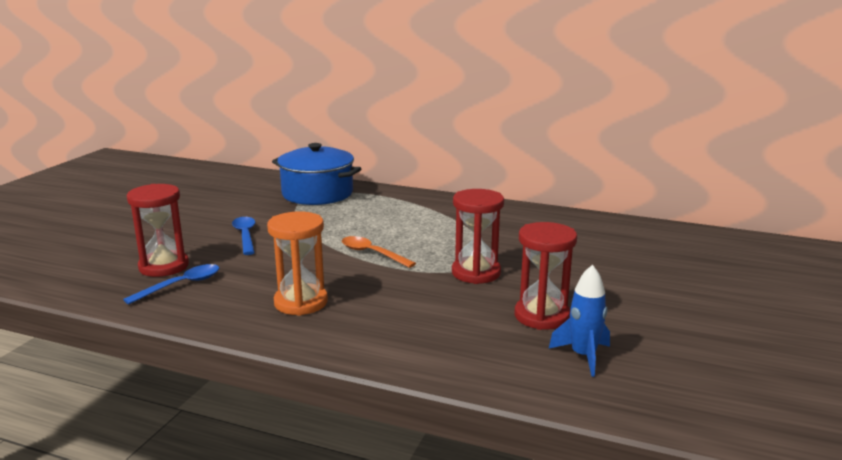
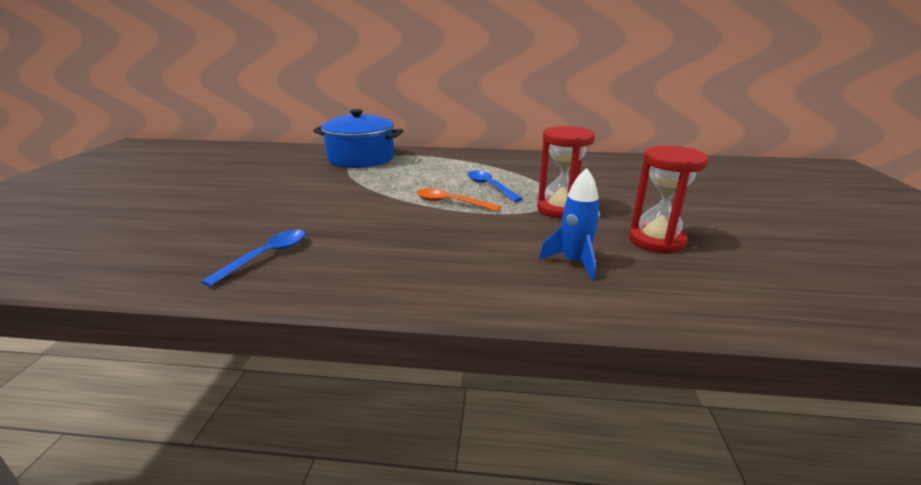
camera: 15 degrees left, 5 degrees up
red hourglass [127,184,189,277] -> none
blue spoon [232,217,255,255] -> blue spoon moved to [467,171,523,202]
orange hourglass [267,211,328,316] -> none
blue rocket [549,264,610,377] -> blue rocket moved to [539,168,600,281]

